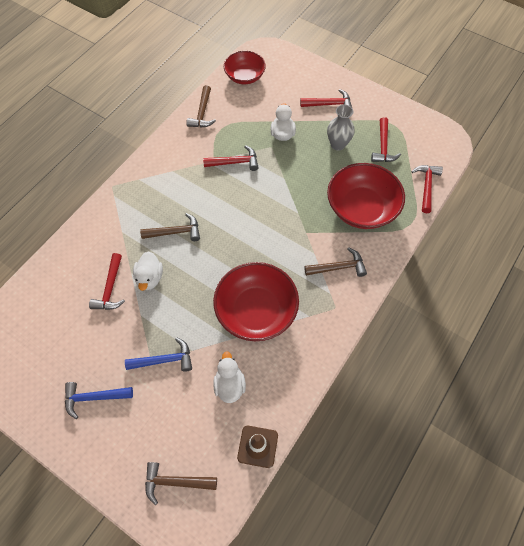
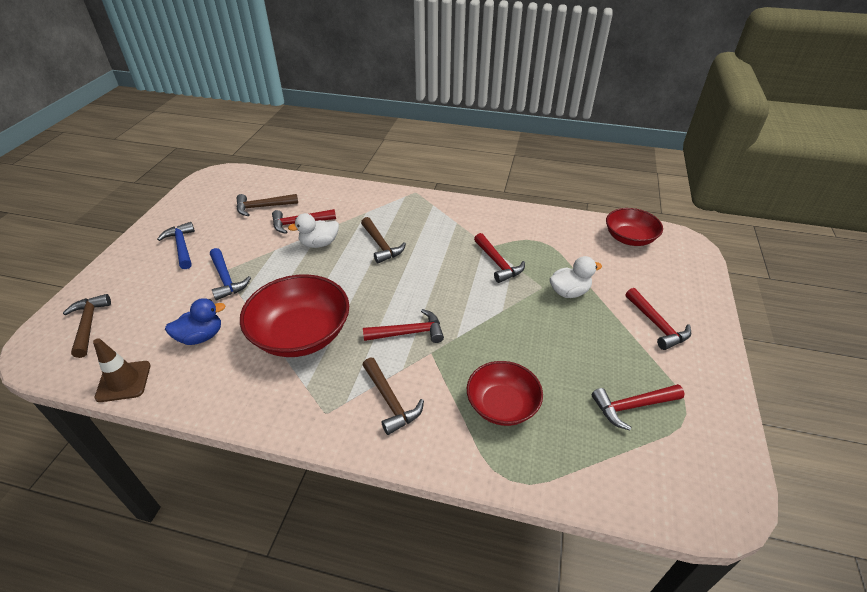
camera: 70 degrees right, 20 degrees down
brown hammer [186,85,216,128] -> brown hammer moved to [237,194,298,216]
white duck [213,351,246,403] -> blue duck [165,298,226,345]
grey vase [327,105,355,151] -> none
red bowl [327,163,405,229] -> red bowl [467,361,543,426], size x0.64
red hammer [411,165,443,213] -> red hammer moved to [363,309,444,343]

